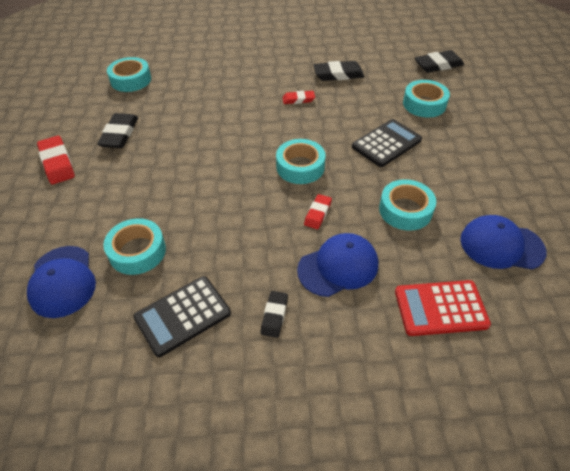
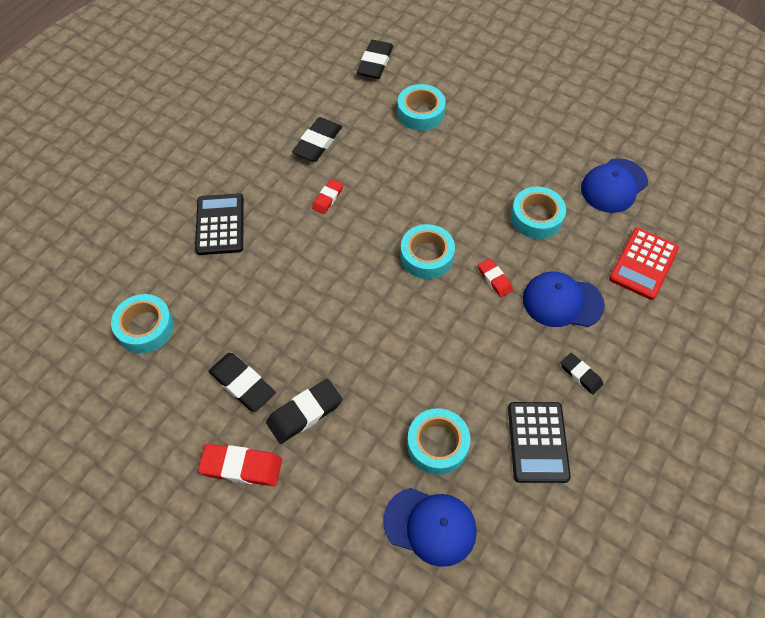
camera: 55 degrees left, 10 degrees up
blue cap [297,233,378,297] -> blue cap turned 90 degrees counterclockwise [523,271,605,327]
black calculator [352,119,422,167] -> black calculator moved to [195,193,244,255]
none -> black eraser [266,379,342,444]

